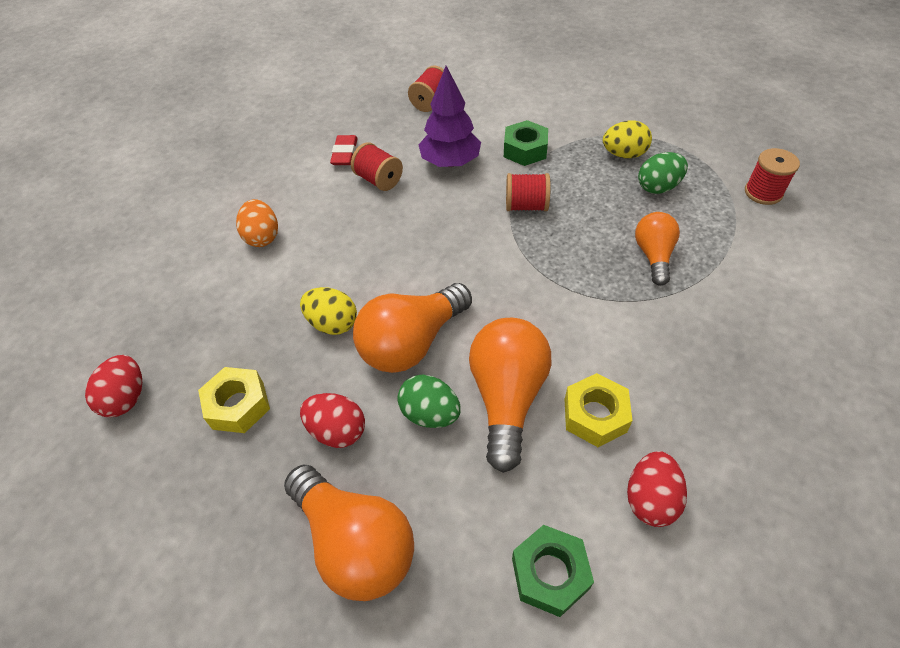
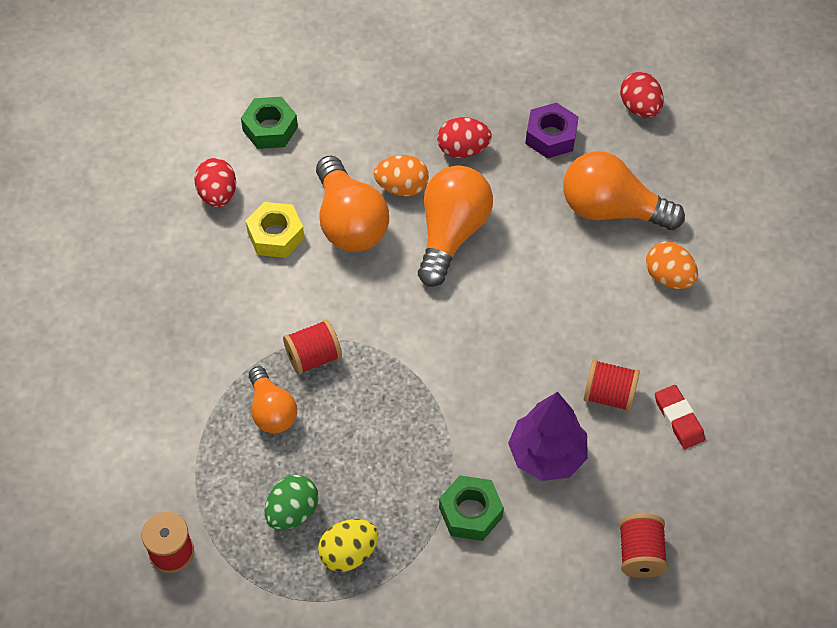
camera: 150 degrees right, 5 degrees up
yellow nut [198,367,270,433] -> purple nut [525,103,579,158]
orange light bulb [284,465,414,601] -> orange light bulb moved to [563,151,685,230]
yellow egg [300,287,357,335] -> none
green egg [397,375,461,428] -> orange egg [374,155,429,196]
red spool [506,173,550,211] -> red spool moved to [283,319,342,375]

